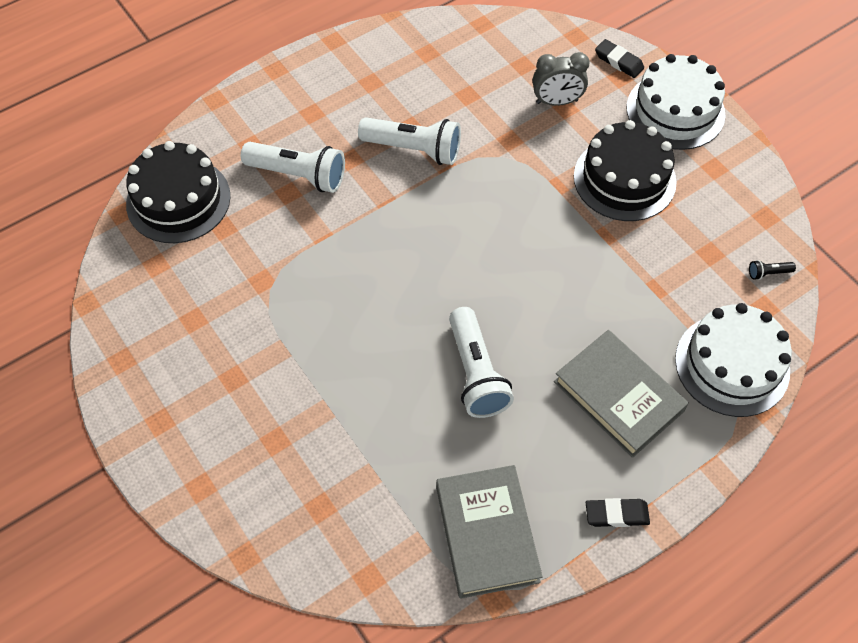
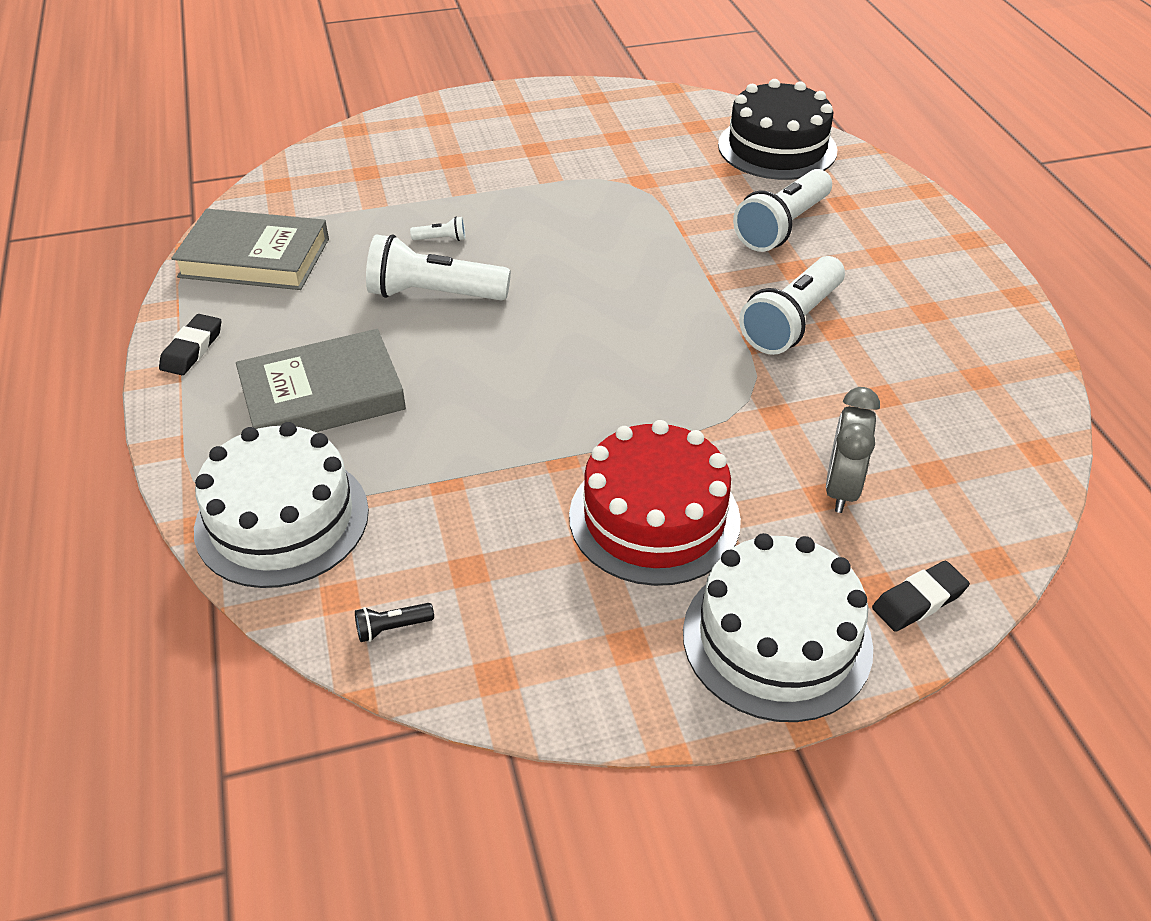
camera: 110 degrees right, 15 degrees down
black cake [574,120,677,221] -> red cake [569,420,741,586]
black flashlight [749,260,796,280] -> black flashlight turned 120 degrees counterclockwise [355,603,434,642]
none -> white flashlight [410,216,466,241]

